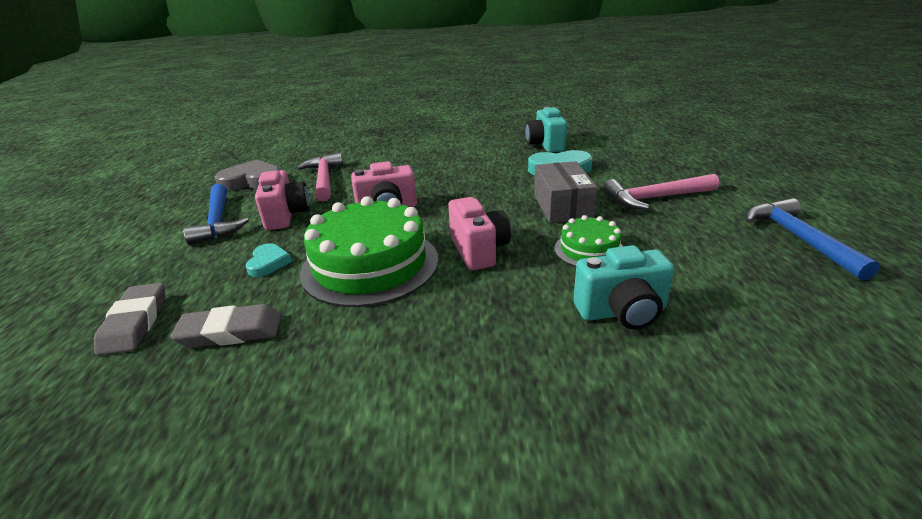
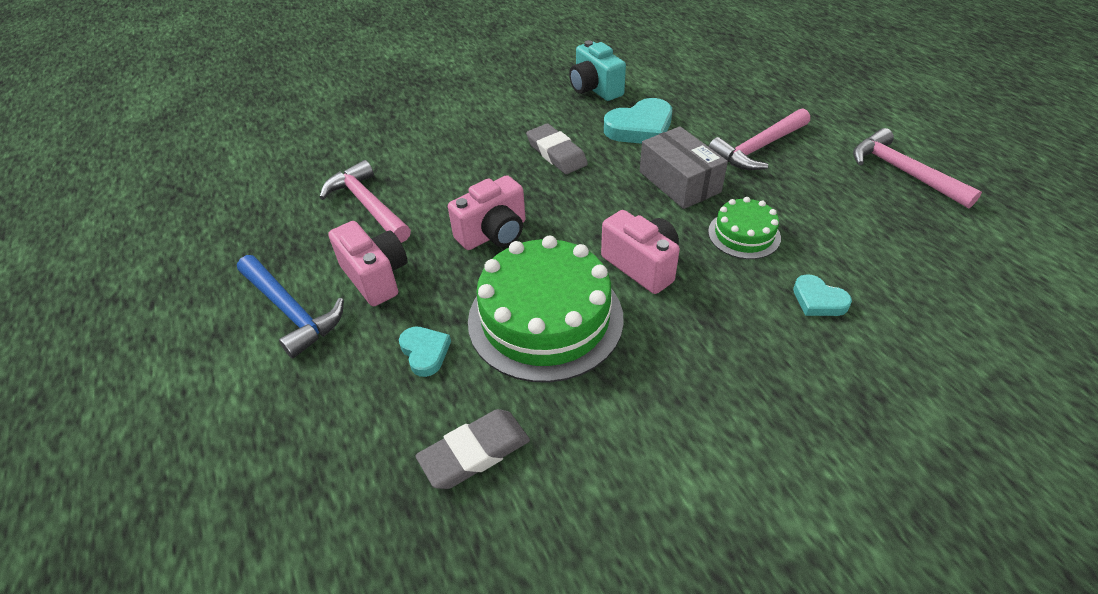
camera: 25 degrees left, 15 degrees up
grey eraser [94,283,165,356] -> grey eraser moved to [526,124,588,174]
grey heart [215,159,280,191] -> none
turquoise camera [573,245,674,330] -> turquoise heart [793,274,852,316]
blue hammer [746,198,880,281] -> pink hammer [853,128,982,209]

